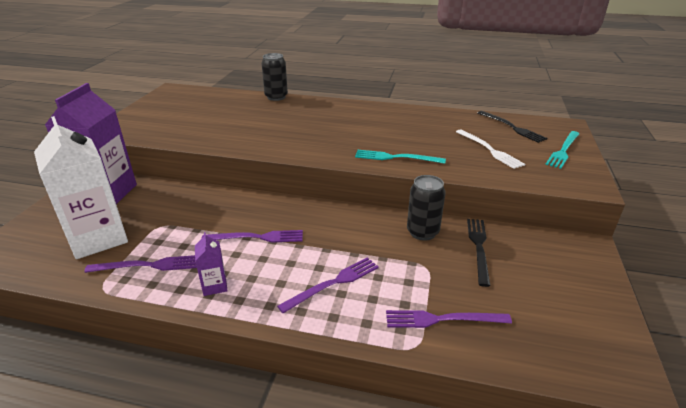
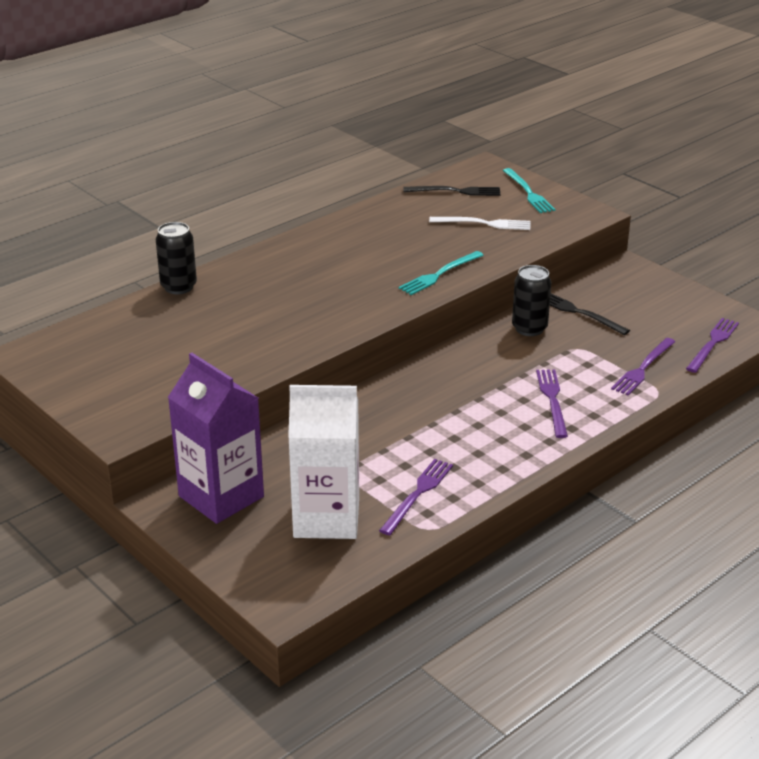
camera: 55 degrees left, 0 degrees up
purple carton [195,232,228,296] -> none
purple fork [201,230,303,243] -> purple fork moved to [686,318,739,373]

